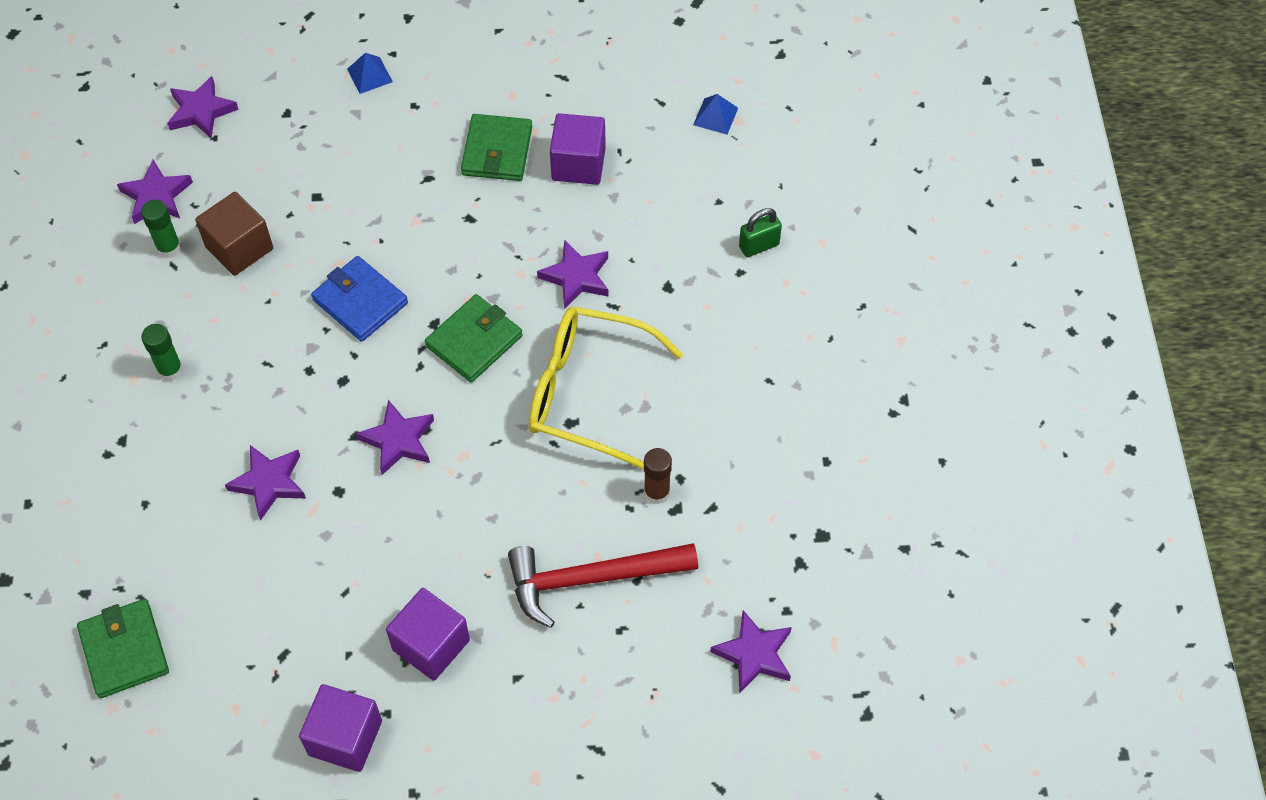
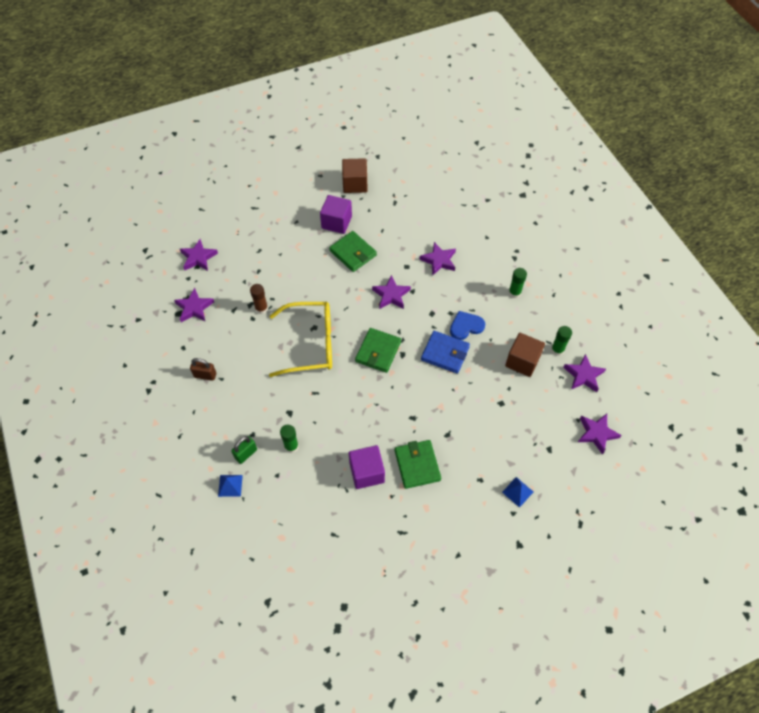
camera: 160 degrees right, 0 degrees up
green wallet [77,599,169,698] -> green wallet moved to [329,231,377,272]
purple cube [299,684,382,772] -> brown cube [342,158,368,193]
red hammer [508,543,698,628] -> none
purple star [537,240,609,309] -> purple star moved to [174,288,214,322]
blue pyramid [693,94,738,134] -> blue pyramid moved to [218,475,243,497]
none -> brown padlock [190,358,216,381]
none -> green glue stick [280,425,299,453]
none -> blue heart [450,311,485,340]

